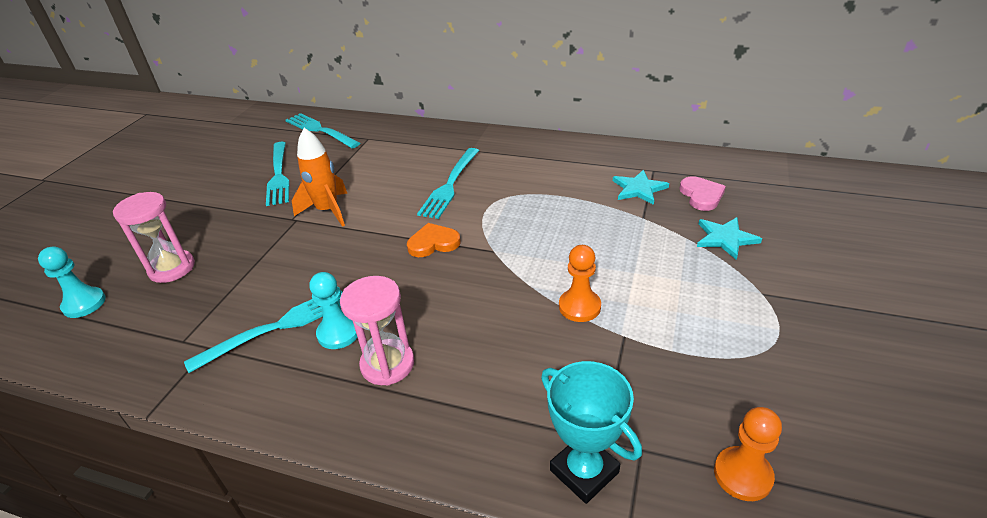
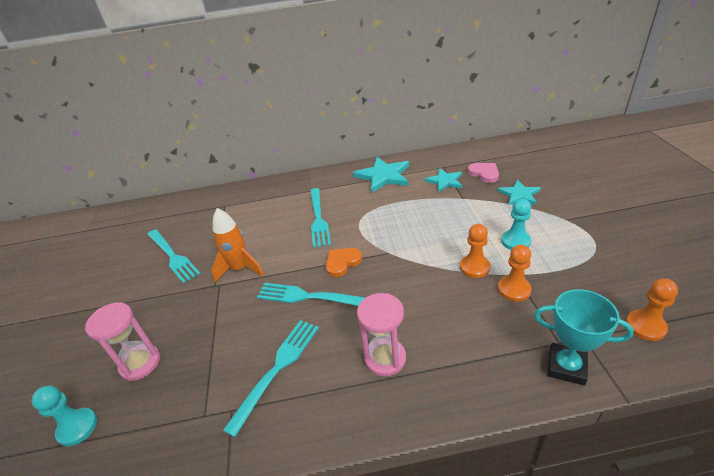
camera: 25 degrees left, 0 degrees up
turquoise fork [285,113,360,148] -> turquoise fork moved to [257,283,366,306]
turquoise pawn [309,272,357,349] -> turquoise pawn moved to [501,199,531,250]
none -> turquoise star [353,157,409,193]
none -> orange pawn [498,245,531,302]

